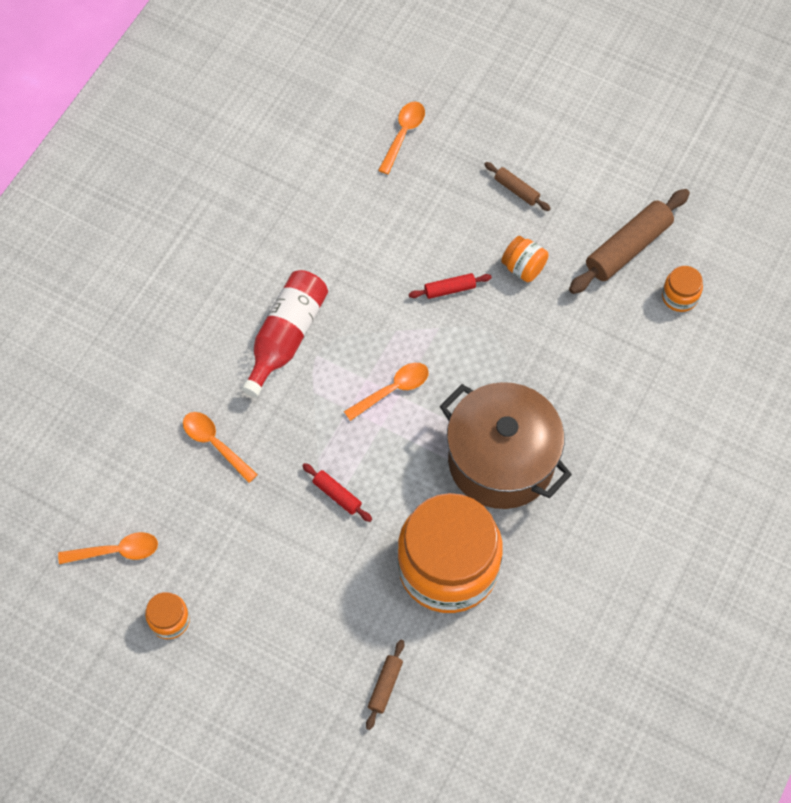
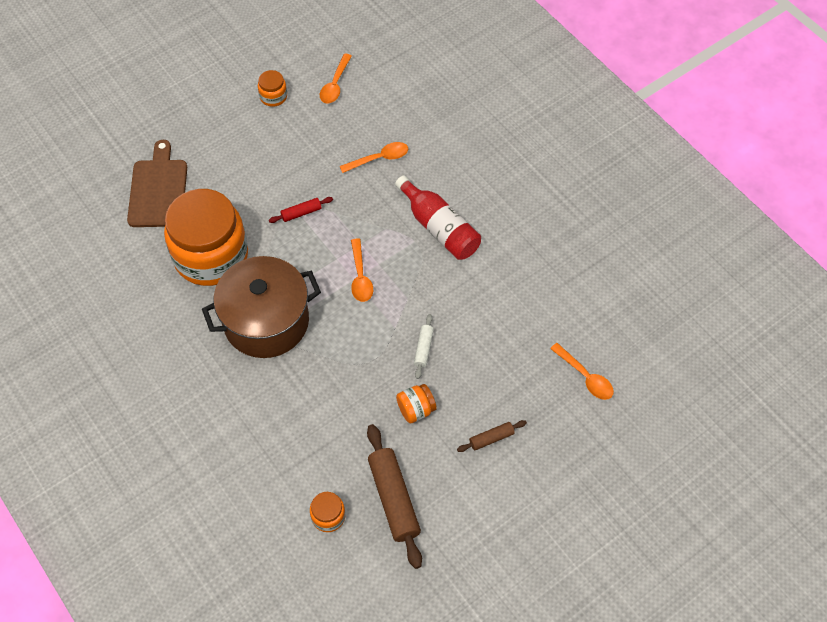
camera: 115 degrees right, 5 degrees down
brown rolling pin [366,640,405,730] -> brown cutting board [127,140,187,227]
red rolling pin [409,273,492,299] -> white rolling pin [414,314,434,379]

